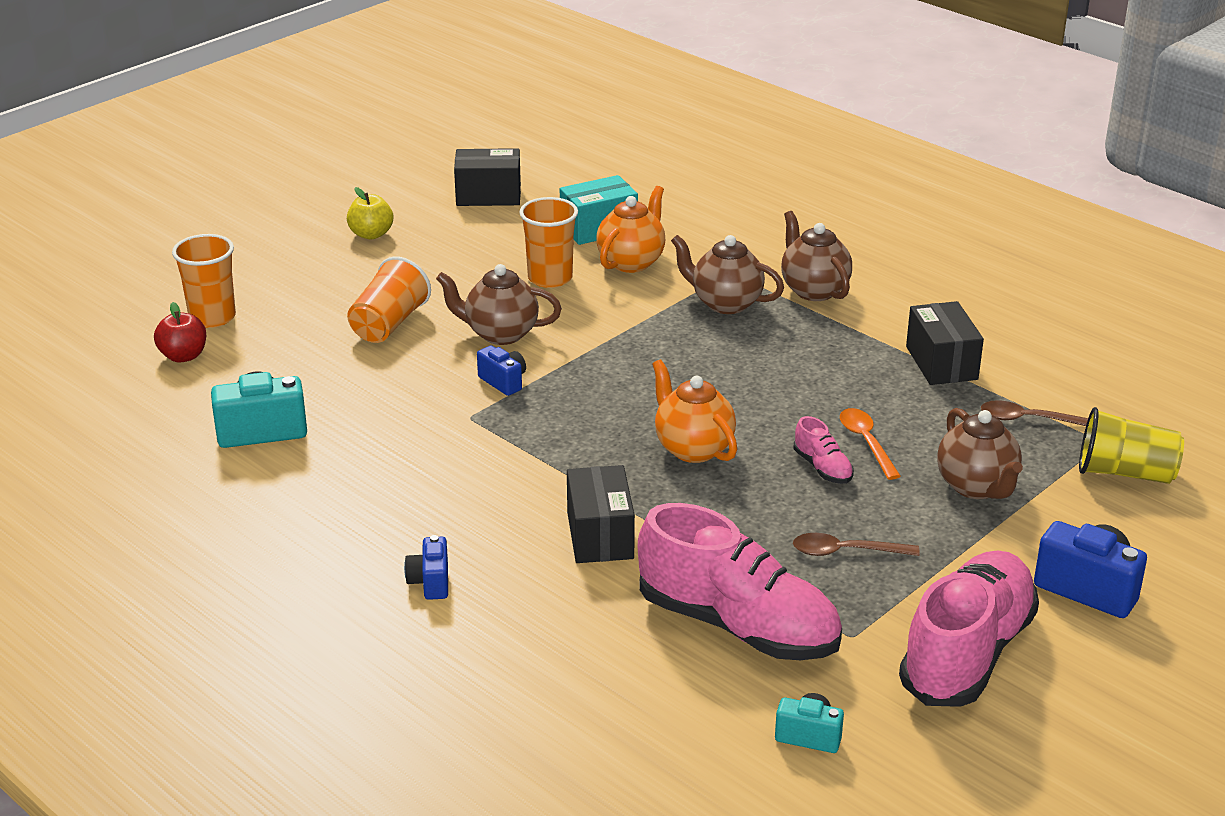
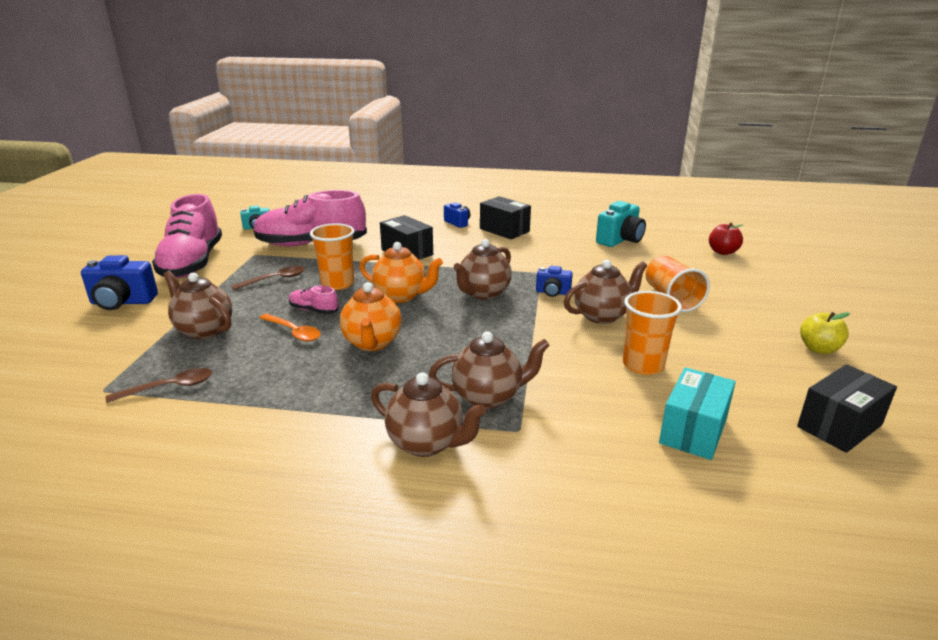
camera: 145 degrees right, 5 degrees down
orange cup [172,234,236,328] -> orange cup moved to [310,223,355,290]
orange teapot [596,186,665,273] -> orange teapot moved to [340,282,402,351]
black box [906,301,984,385] -> black box moved to [480,196,531,239]
yellow cup [1079,407,1184,484] -> none
none -> brown teapot [454,239,512,300]

